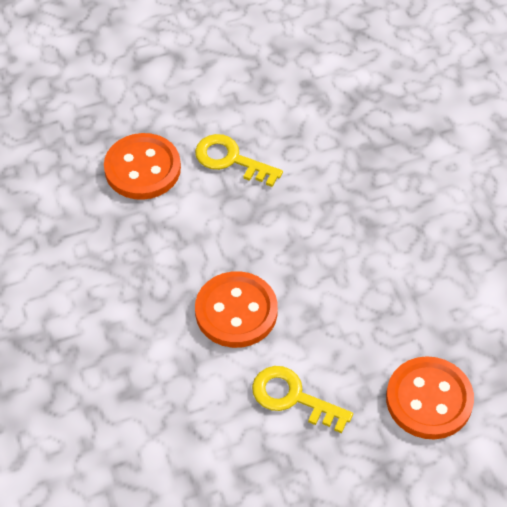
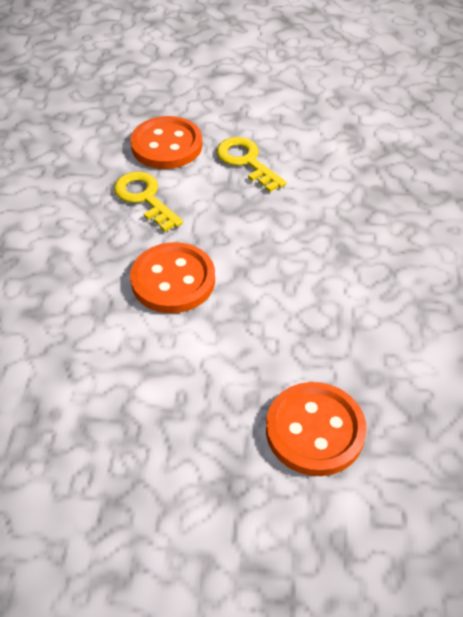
camera: 25 degrees right, 5 degrees down
yellow key [252,366,353,433] -> yellow key moved to [114,171,183,232]

